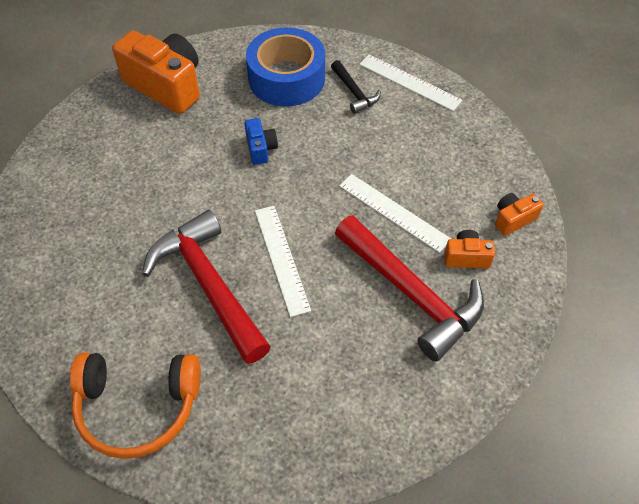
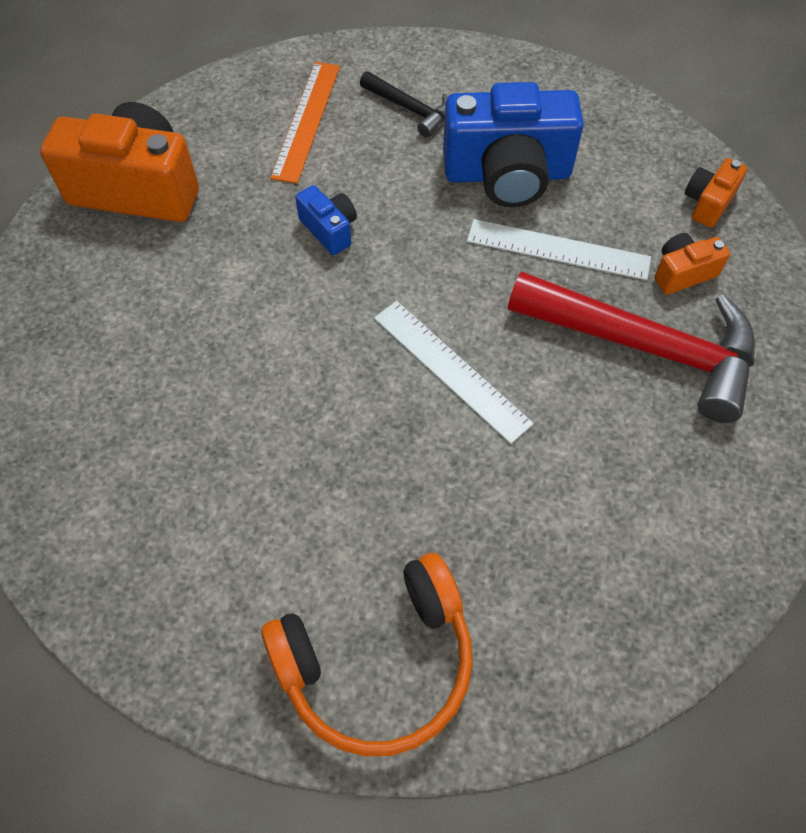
camera: 25 degrees left, 5 degrees up
red hammer [142,210,271,364] -> none
blue tape [246,27,325,107] -> orange ruler [270,62,340,184]
white ruler [359,54,462,111] -> none
none -> blue camera [443,82,584,207]

